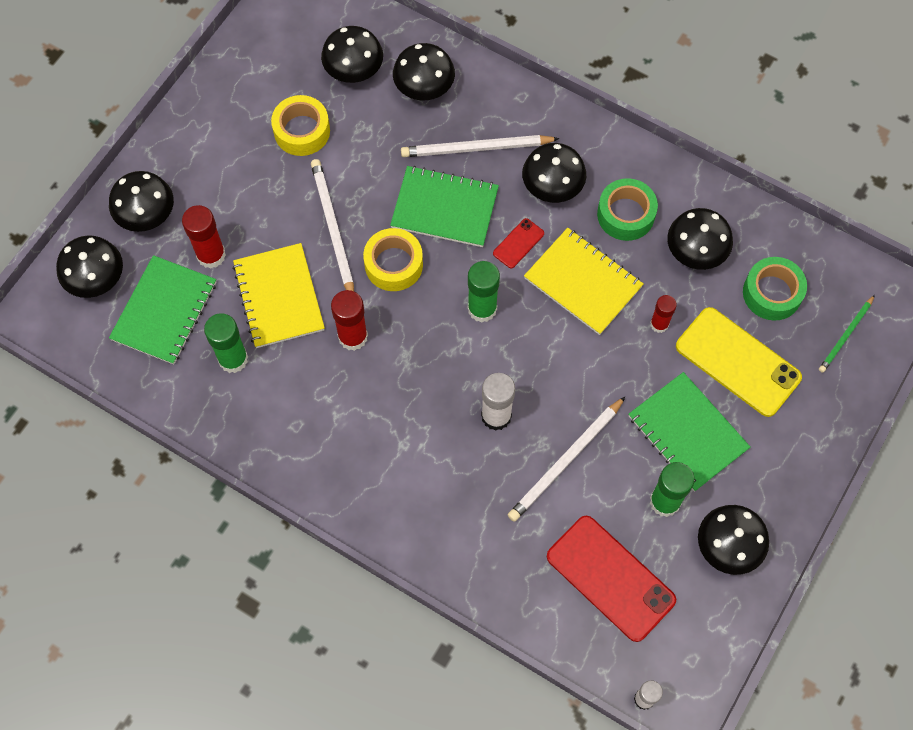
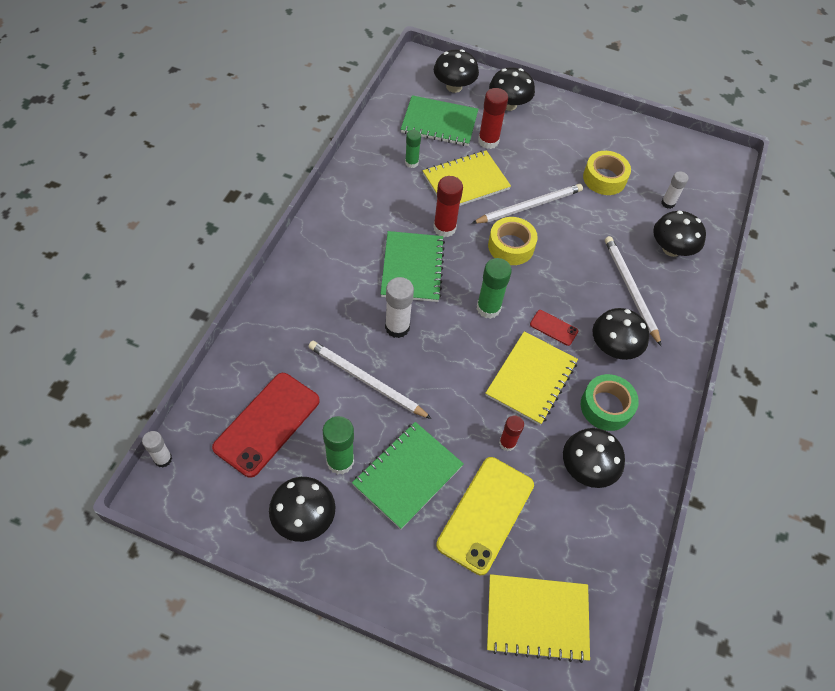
camera: 75 degrees right, 10 degrees down
green glue stick [204,313,248,373] -> green glue stick [405,130,421,168], size x0.63
black mushroom [321,26,383,83] -> white glue stick [661,171,689,209]
green notebook [390,166,499,247] -> green notebook moved to [380,231,445,302]
green tape [743,257,807,320] -> none
green pencil [819,295,875,373] -> yellow notebook [487,574,590,663]

